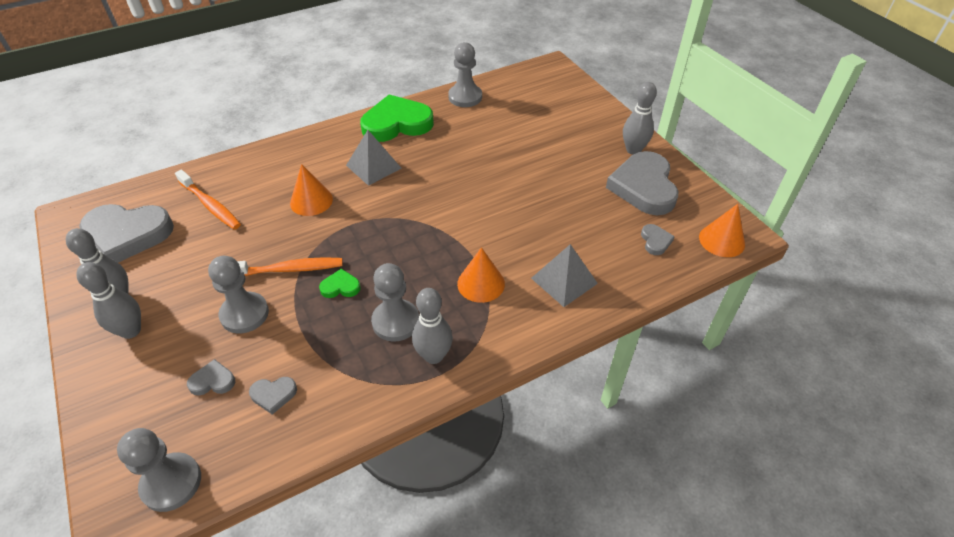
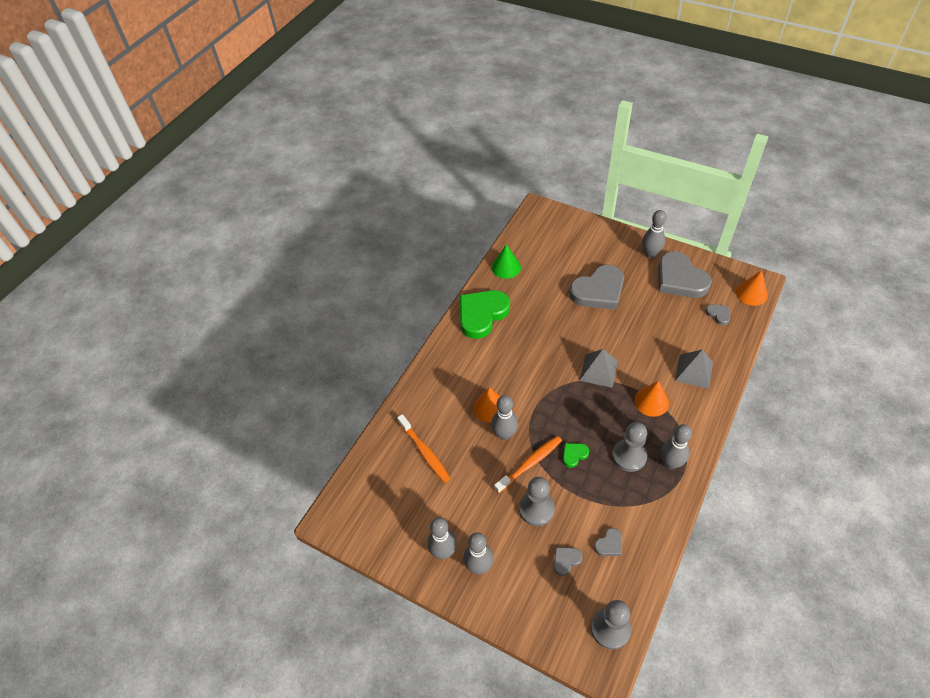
camera: 30 degrees left, 5 degrees up
grey heart [79,204,174,263] -> grey heart moved to [569,265,624,310]
orange toothbrush [175,170,241,230] -> orange toothbrush turned 45 degrees clockwise [397,414,451,483]
grey pyramid [346,130,401,186] -> grey pyramid moved to [579,349,618,388]
grey pawn [448,42,482,107] -> green cone [492,244,521,279]
none -> grey bowling pin [491,395,518,440]

